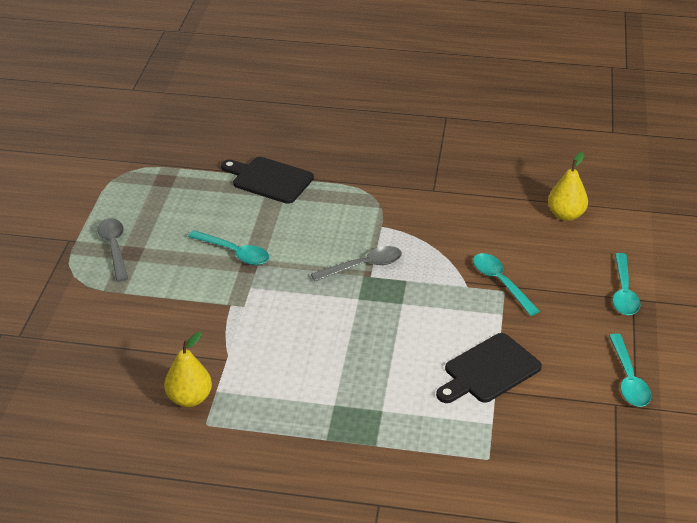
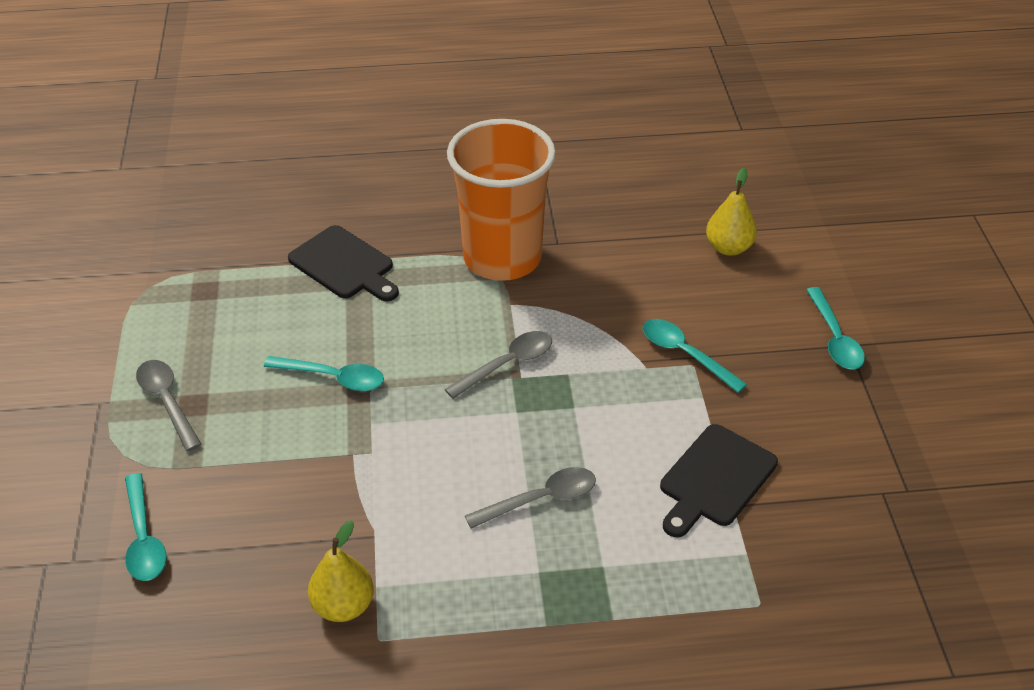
camera: 15 degrees left, 5 degrees up
black cutting board [221,157,314,204] -> black cutting board turned 150 degrees counterclockwise [288,225,399,301]
turquoise spoon [609,334,652,407] -> turquoise spoon moved to [125,473,166,581]
none -> orange cup [447,119,556,281]
none -> grey spoon [465,467,596,529]

